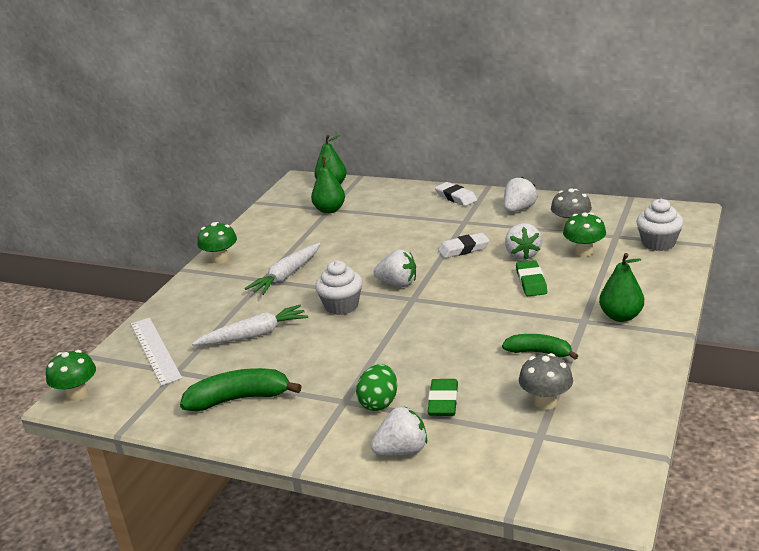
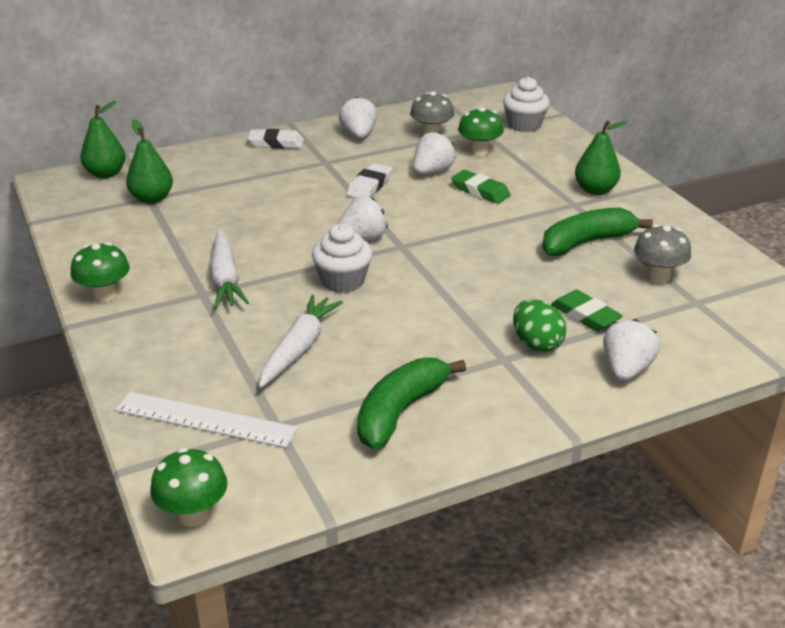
camera: 50 degrees left, 5 degrees up
green banana [502,334,578,360] -> green banana [542,208,653,256], size x1.54
white strawberry [505,223,542,260] -> white strawberry turned 90 degrees counterclockwise [413,132,456,174]

